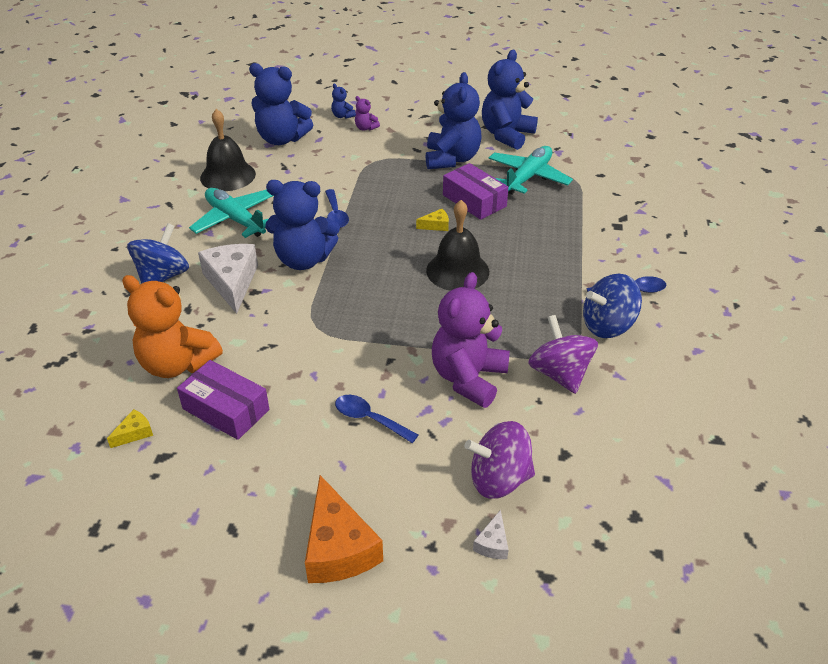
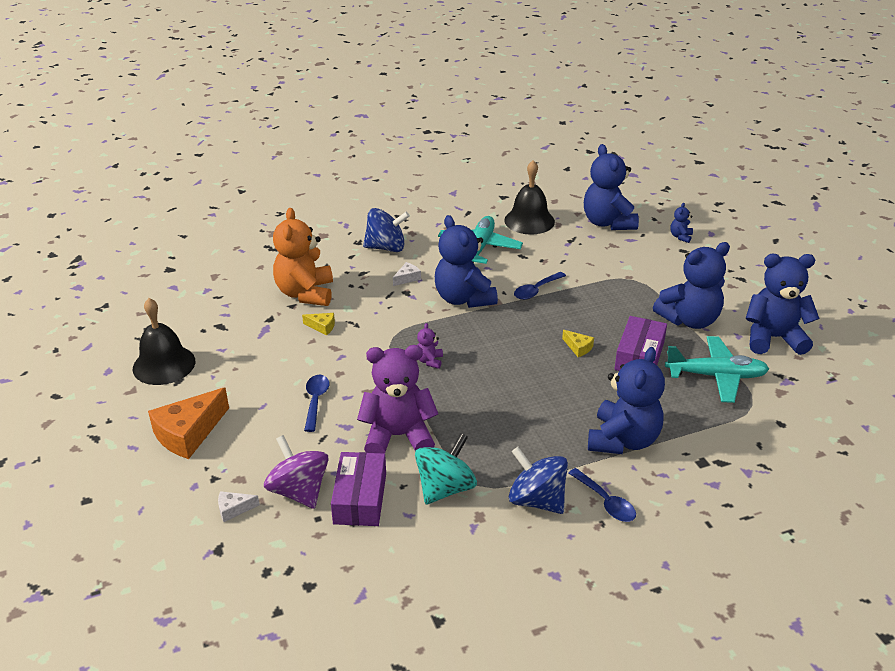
camera: 60 degrees right, 5 degrees down
yellow cheese [107,409,153,448] -> yellow cheese moved to [302,313,335,336]
purple box [177,360,269,440] -> purple box moved to [331,452,386,526]
white cheese [198,244,258,314] -> white cheese [393,262,421,286], size x0.46
purple teddy bear [355,96,380,131] -> purple teddy bear moved to [417,323,443,369]
black bell [426,200,489,291] -> black bell moved to [133,298,195,385]
purple spinning top [528,315,598,394] -> turquoise spinning top [415,433,477,505]
none -> blue teddy bear [588,347,665,454]

